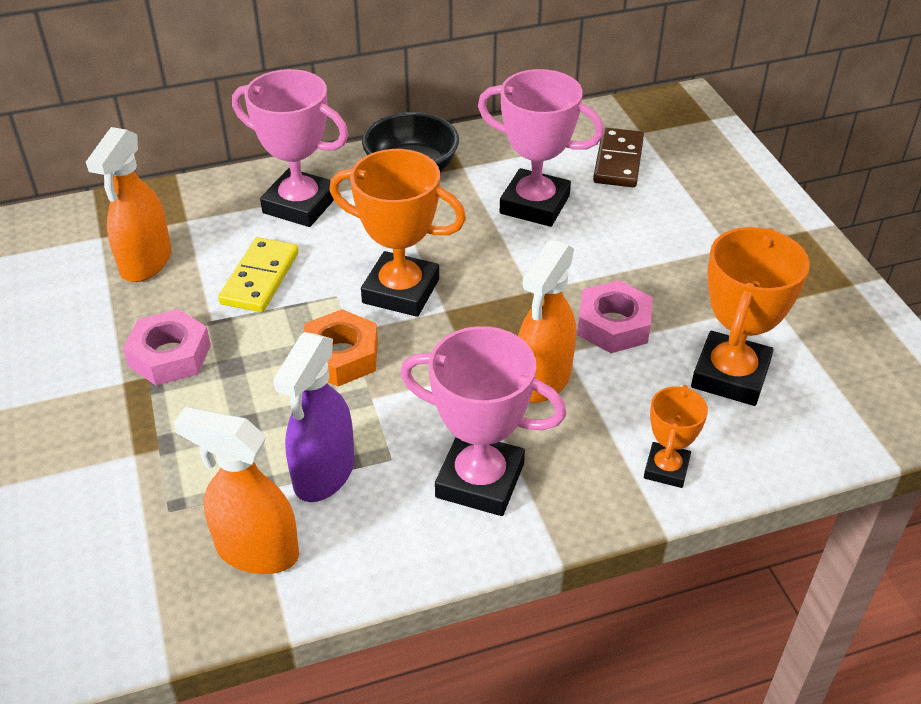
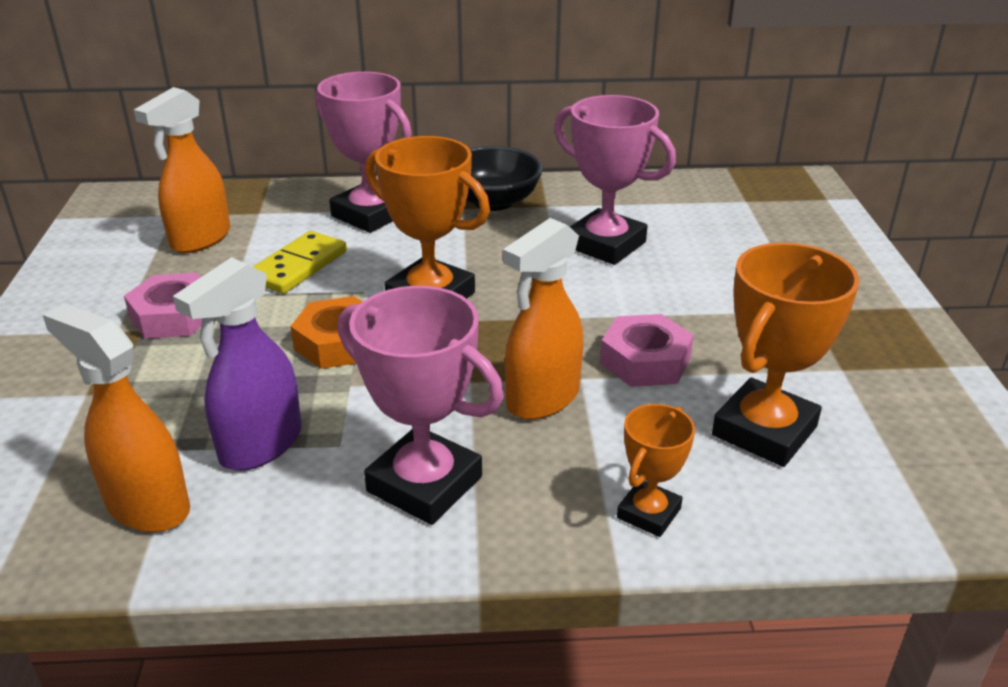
camera: 15 degrees right, 10 degrees down
brown domino [593,127,644,187] -> none

